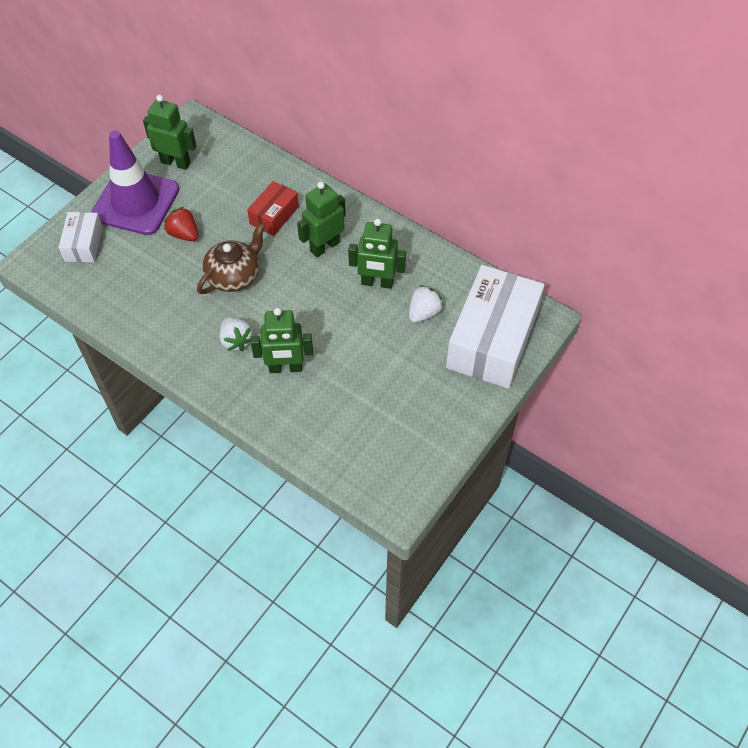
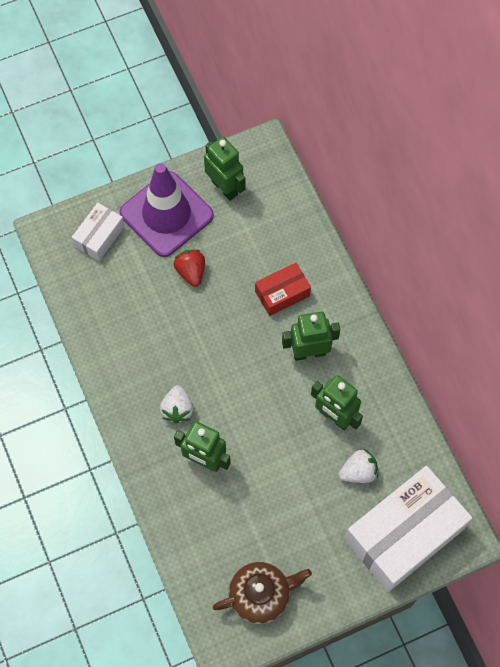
camera: 30 degrees right, 10 degrees up
brown teapot [197,223,265,294] -> brown teapot moved to [213,562,312,624]

